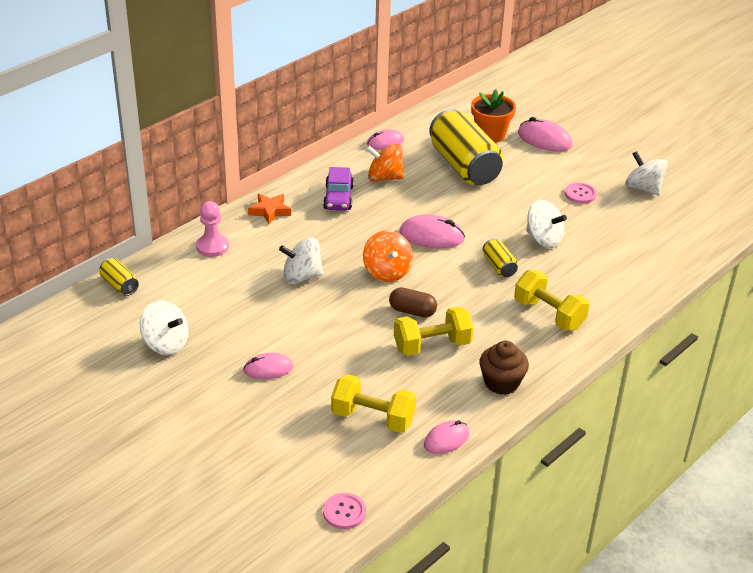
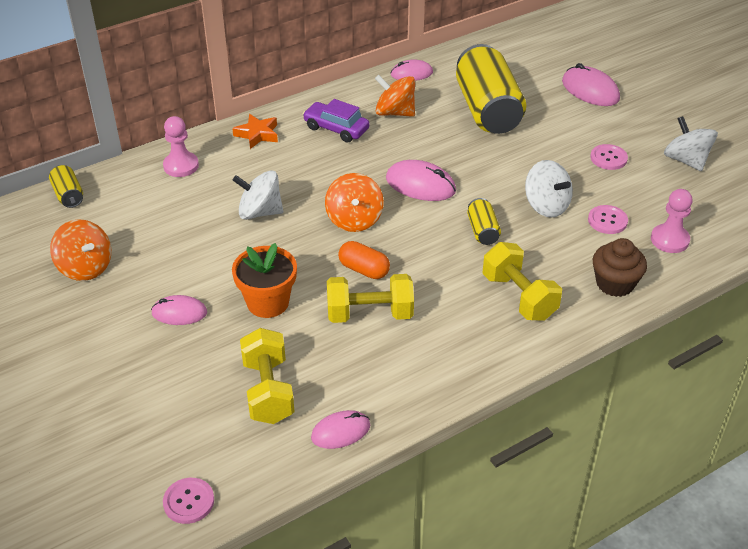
camera: 15 degrees right, 5 degrees up
white spinning top [140,300,189,355] -> orange spinning top [50,219,111,281]
purple car [323,167,354,210] -> purple car turned 105 degrees clockwise [303,99,369,143]
yellow dumbbell [331,374,416,433] -> yellow dumbbell turned 45 degrees clockwise [240,328,295,424]
brown capsule [389,287,437,317] -> orange capsule [338,241,390,279]
orange flower pot [471,90,516,143] -> orange flower pot moved to [232,243,297,318]
brown cupcake [479,341,529,395] -> brown cupcake moved to [593,238,647,297]
none -> pink button [588,205,628,234]
none -> pink pawn [651,189,693,253]

